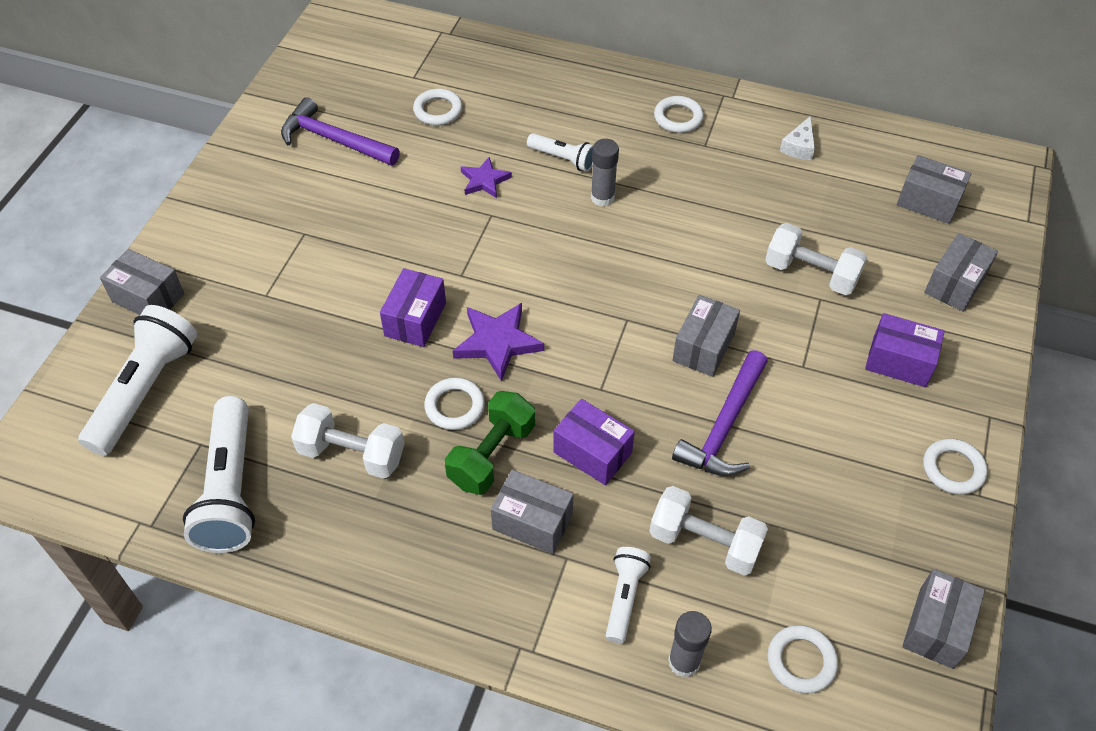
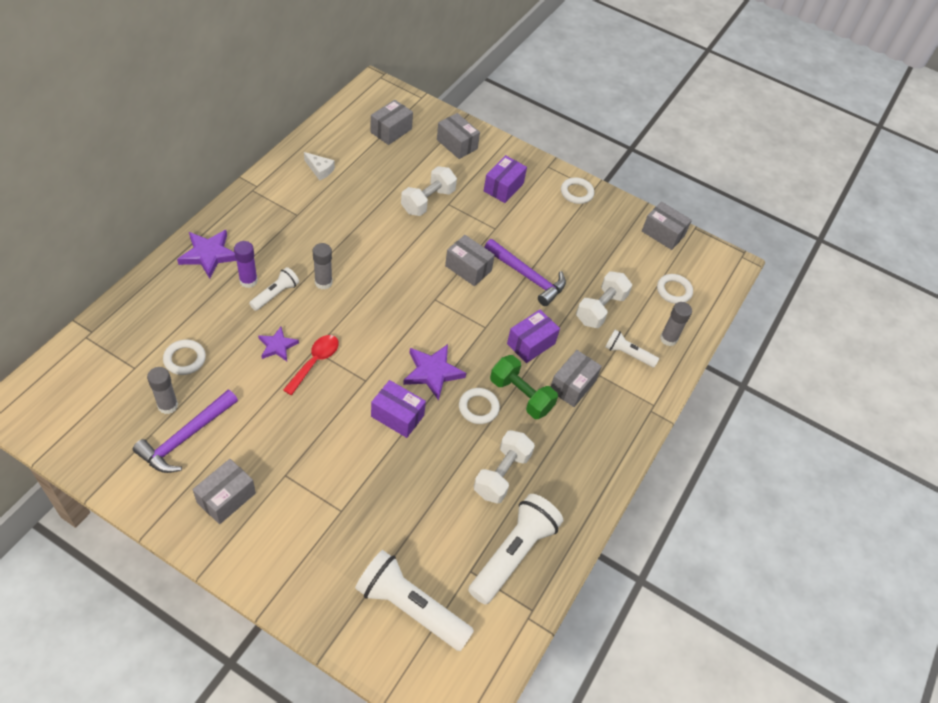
camera: 85 degrees left, 0 degrees up
grey box [100,249,184,315] -> grey box moved to [193,459,256,524]
white flashlight [183,396,255,553] -> white flashlight turned 60 degrees counterclockwise [468,494,563,605]
white ring [654,96,704,133] -> none
none -> grey glue stick [147,367,178,414]
none -> purple star [177,230,236,279]
none -> purple glue stick [234,241,258,288]
none -> red spoon [283,335,339,395]

